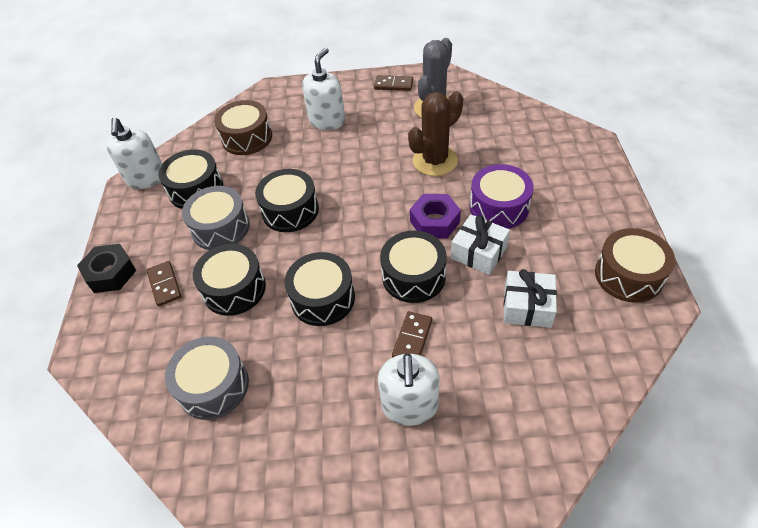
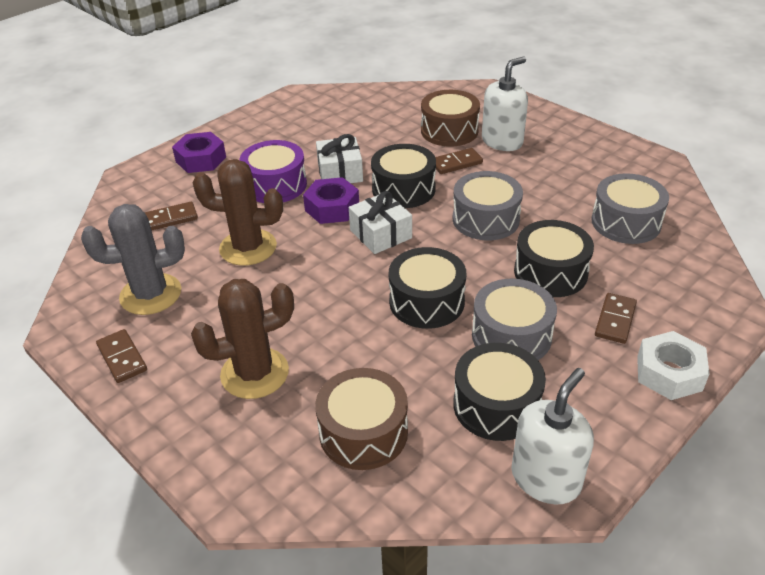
camera: 135 degrees left, 10 degrees down
black nut [77,244,136,293] -> white nut [637,331,709,400]
black drum [284,252,355,326] -> grey drum [453,171,523,240]
white soap dispenser [302,48,345,130] -> brown cactus [191,279,294,399]
white gift [504,269,557,328] -> white gift moved to [349,191,412,254]
brown drum [595,228,675,303] -> brown drum moved to [421,90,480,147]
none -> brown domino [144,202,198,230]
none -> purple nut [172,132,226,173]

